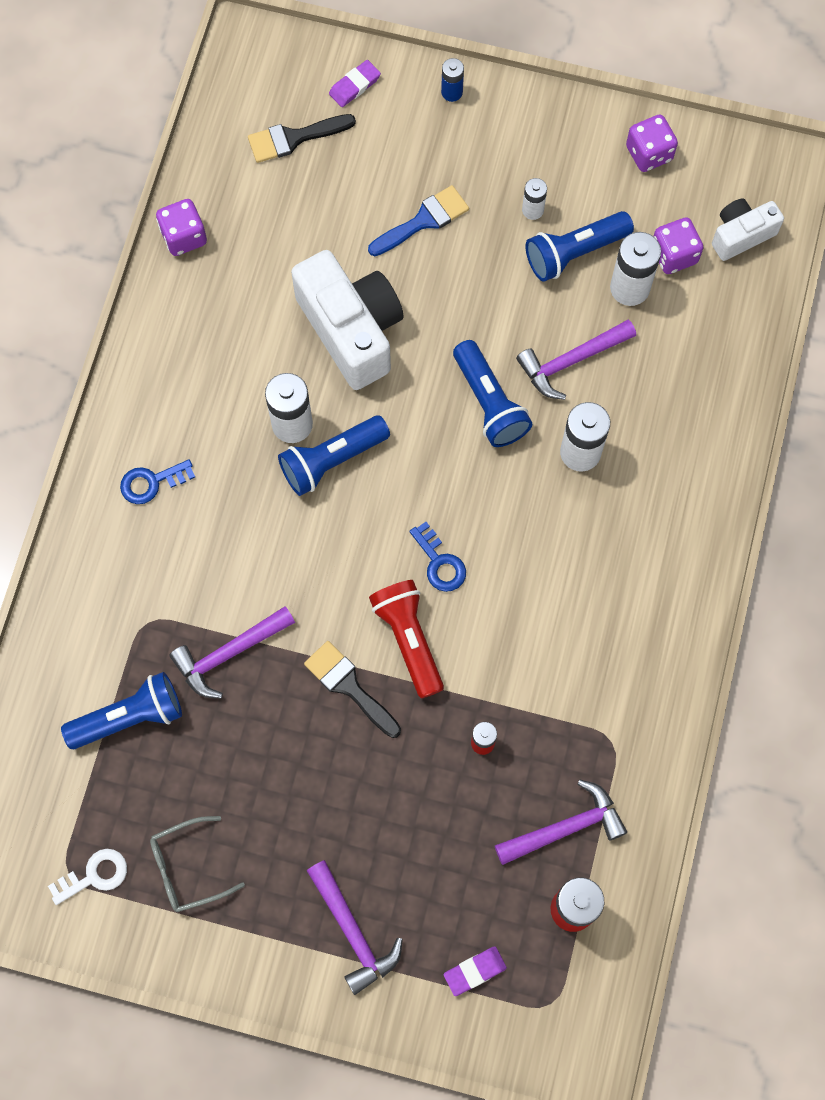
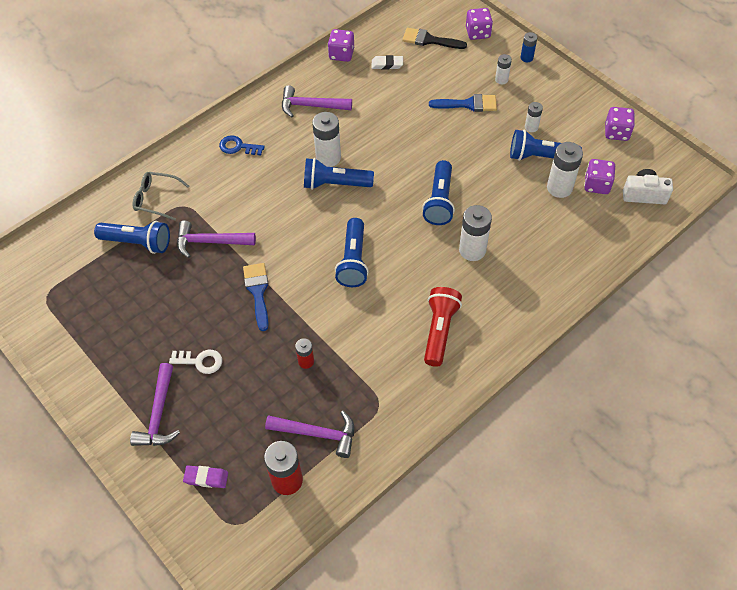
camera: 35 degrees right, 15 degrees down
white key [48,849,127,905] -> white key moved to [169,350,222,374]
grey glasses [150,816,245,912] -> grey glasses moved to [133,172,190,221]
white camera [291,250,404,390] -> none
black brush [304,641,401,738] -> blue brush [243,263,269,331]
purple eraser [329,60,381,107] -> purple dice [466,8,493,40]
red flashlight [369,580,444,698] -> red flashlight moved to [424,287,462,367]
blue key [409,522,466,592] -> blue flashlight [335,218,369,287]
purple hammer [516,319,636,400] -> purple hammer moved to [282,85,352,117]
none -> white eraser [372,55,403,70]
none -> white battery [495,54,512,84]

